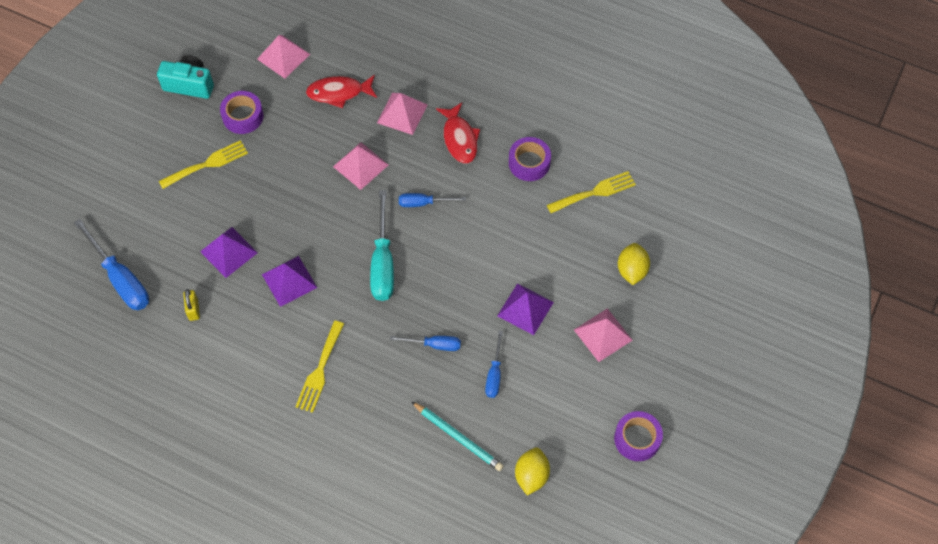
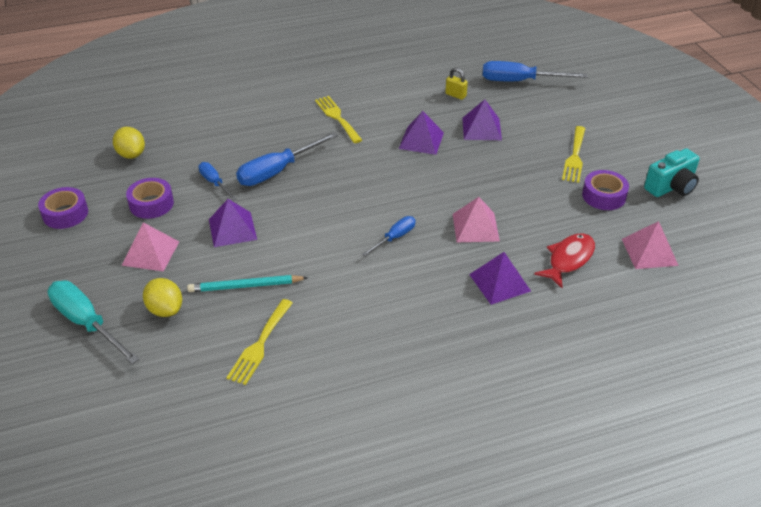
camera: 135 degrees right, 20 degrees down
turquoise screwdriver [370,190,394,301] -> turquoise screwdriver moved to [48,281,139,364]
pink pyramid [377,93,427,135] -> purple pyramid [469,252,531,305]
blue screwdriver [390,336,461,351] -> blue screwdriver [236,132,338,186], size x1.77
turquoise pencil [411,401,504,471] -> turquoise pencil moved to [187,275,308,292]
red fish [436,103,480,163] -> none
purple tape [509,137,551,181] -> purple tape moved to [126,178,174,219]

